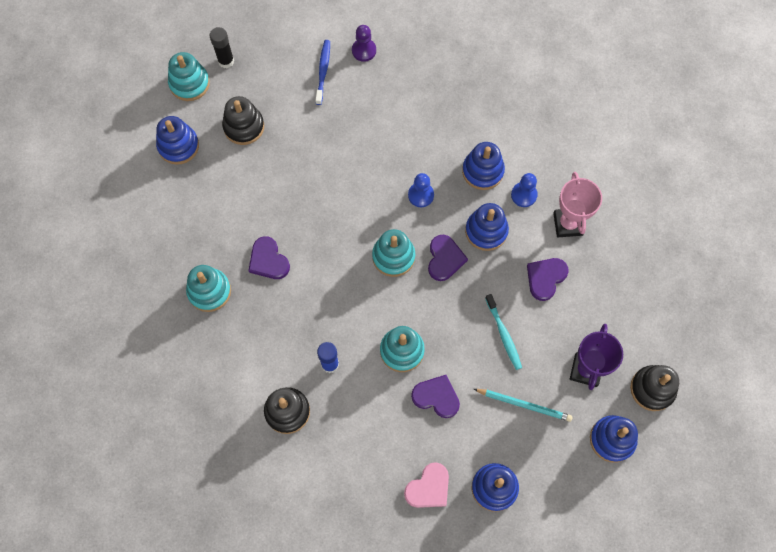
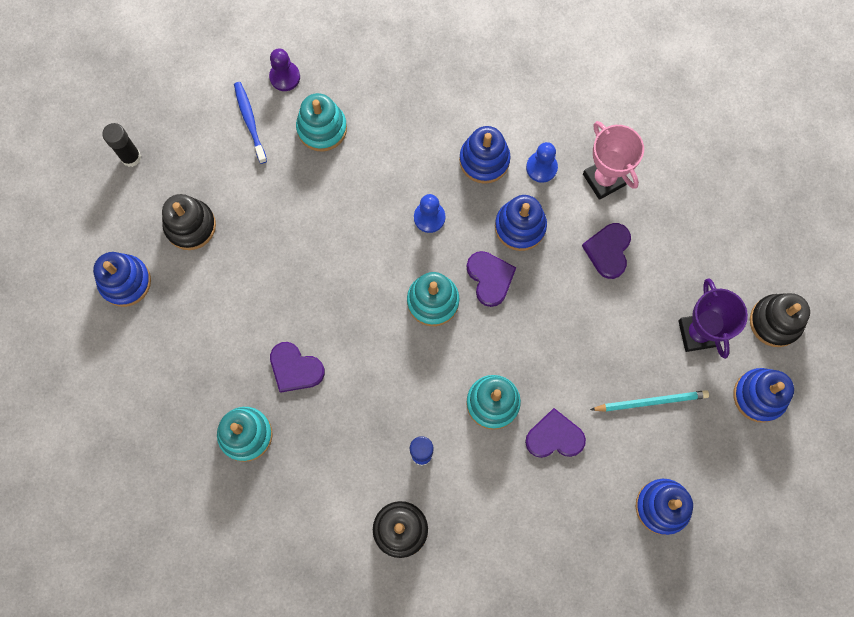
camera: 25 degrees left, 5 degrees up
turquoise stacking toy [168,52,210,101] -> turquoise stacking toy moved to [296,93,347,151]
pink heart [404,462,449,508] -> none
turquoise toothbrush [485,294,522,370] -> none

